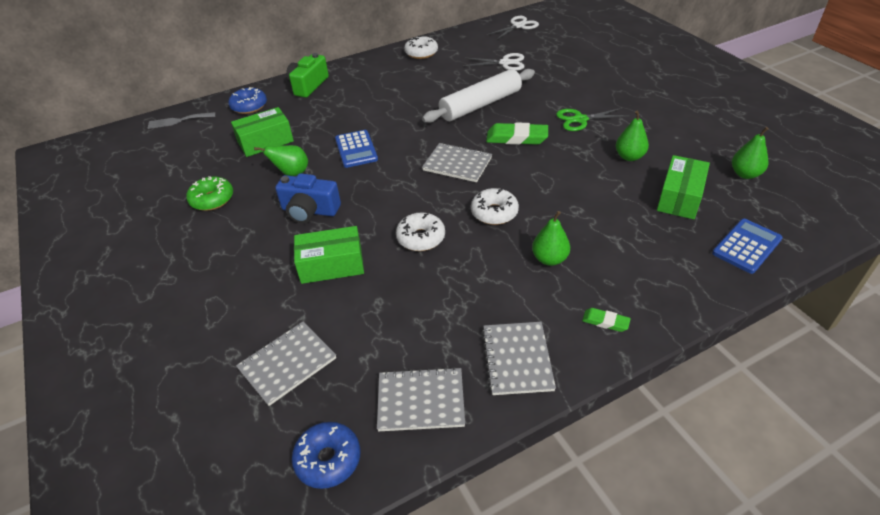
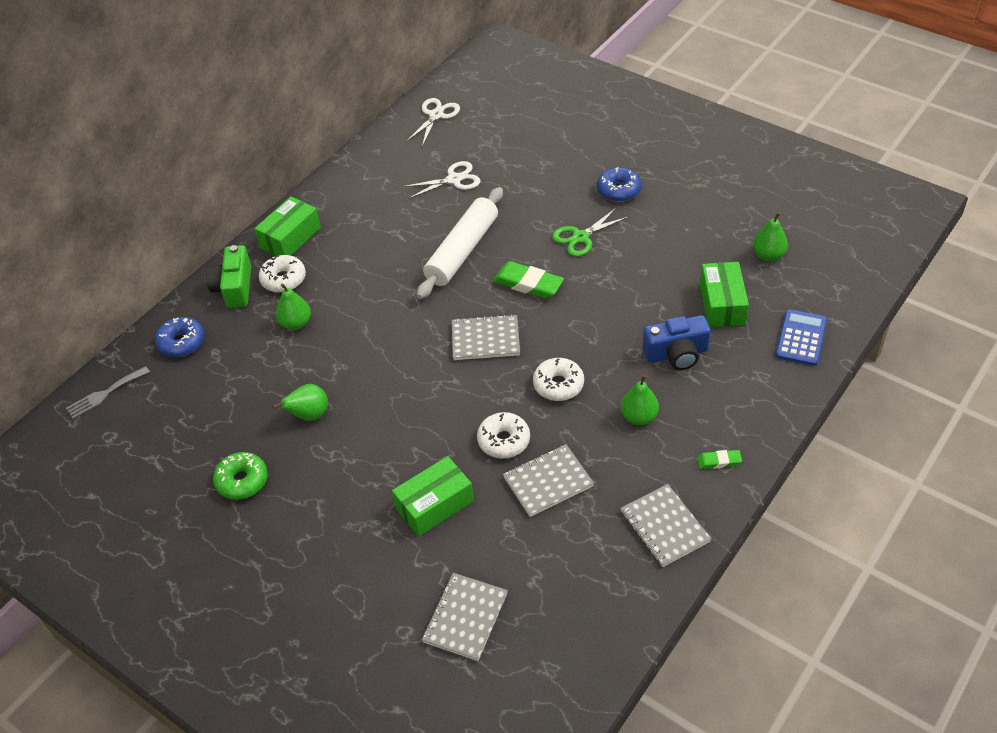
camera: 25 degrees left, 5 degrees up
green box [231,107,294,157] -> green box moved to [254,196,321,256]
blue camera [275,173,341,223] -> blue camera moved to [643,315,711,370]
blue donut [292,422,360,489] -> blue donut moved to [597,167,641,202]
blue calculator [335,130,378,168] -> none
grey notebook [377,367,465,431] -> grey notebook moved to [503,444,594,517]
white donut [404,36,438,59] -> white donut moved to [259,255,306,293]
green eraser [486,122,548,145] -> green eraser turned 45 degrees clockwise [493,261,564,299]
green pear [616,111,649,161] -> green pear moved to [276,283,311,330]

